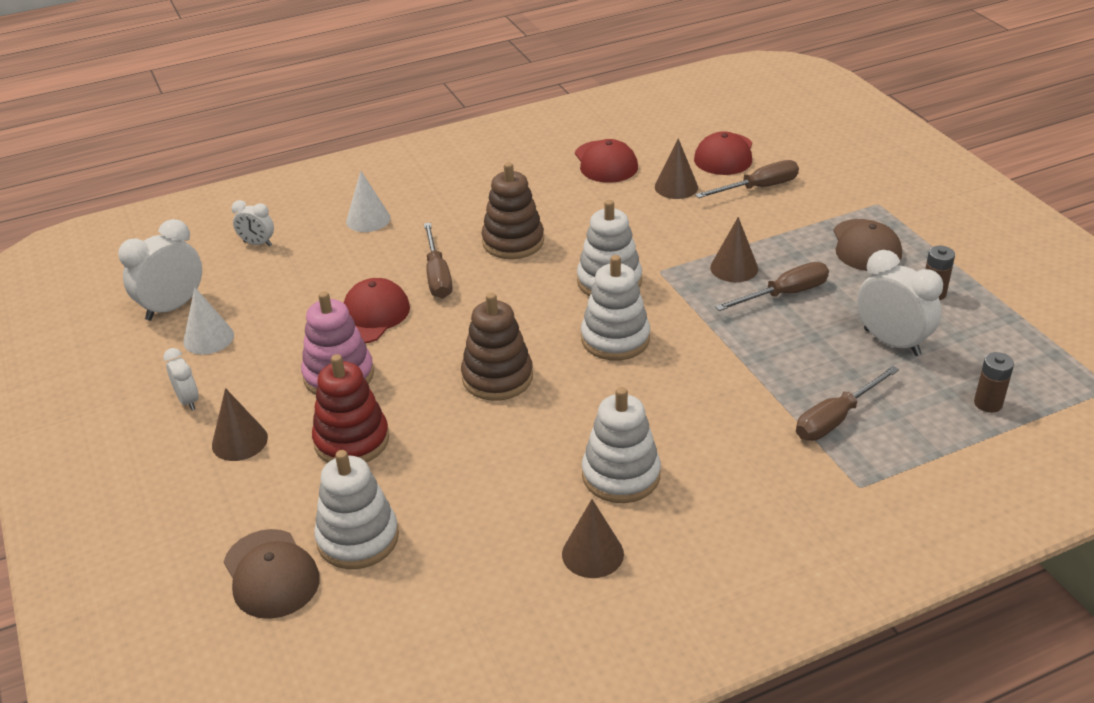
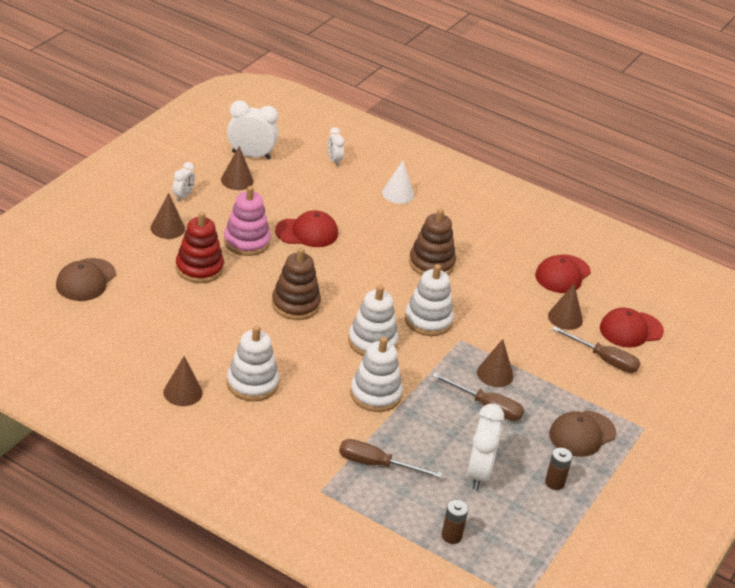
camera: 50 degrees right, 0 degrees up
white cone [183,287,234,355] -> brown cone [221,146,254,190]
white stacking toy [314,450,399,569] -> white stacking toy moved to [350,337,403,412]
brown screwdriver [424,223,453,298] -> none

